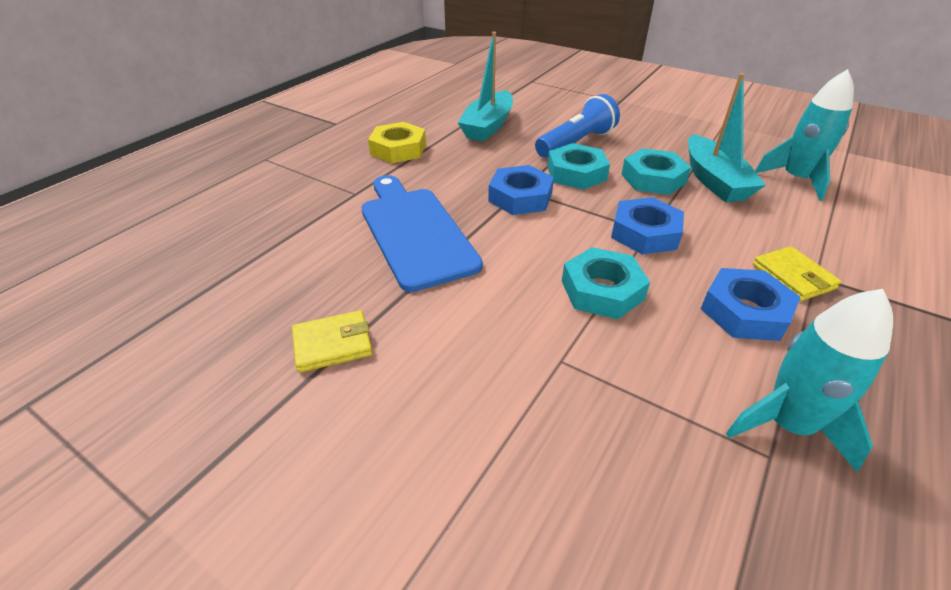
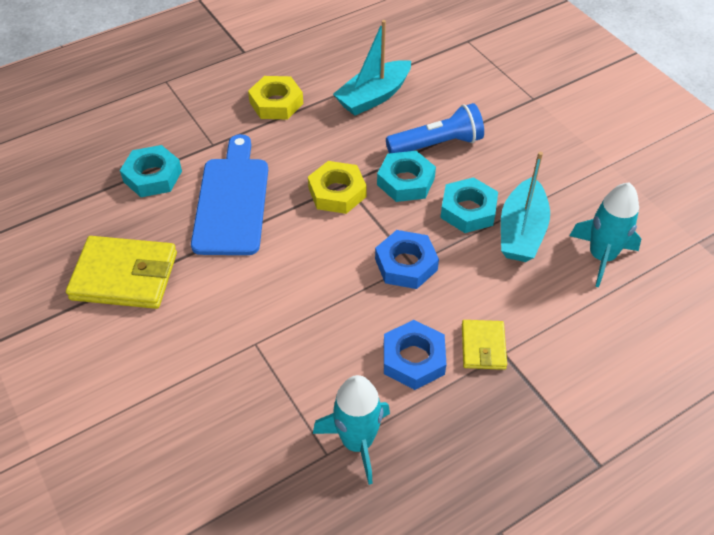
camera: 25 degrees right, 10 degrees up
yellow wallet [292,310,372,373] -> yellow wallet [66,236,177,309], size x1.84
blue nut [488,165,554,215] -> yellow nut [308,161,367,214]
turquoise nut [562,247,650,319] -> turquoise nut moved to [120,145,182,197]

